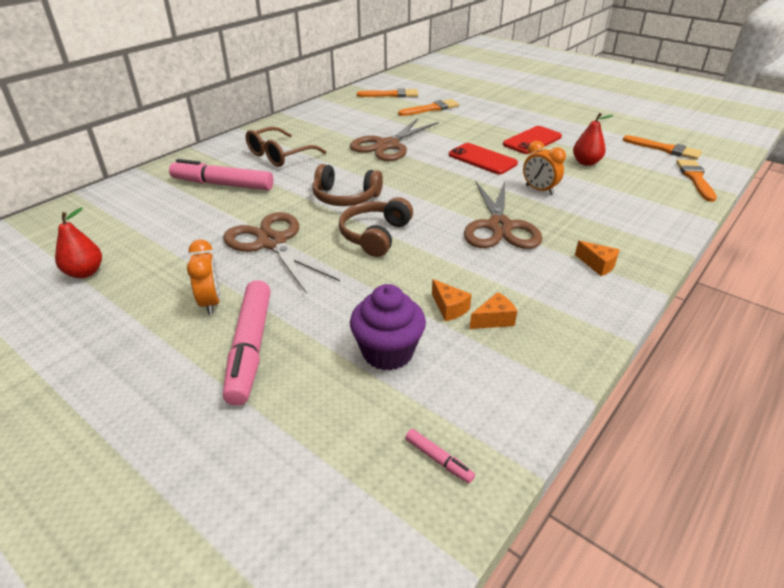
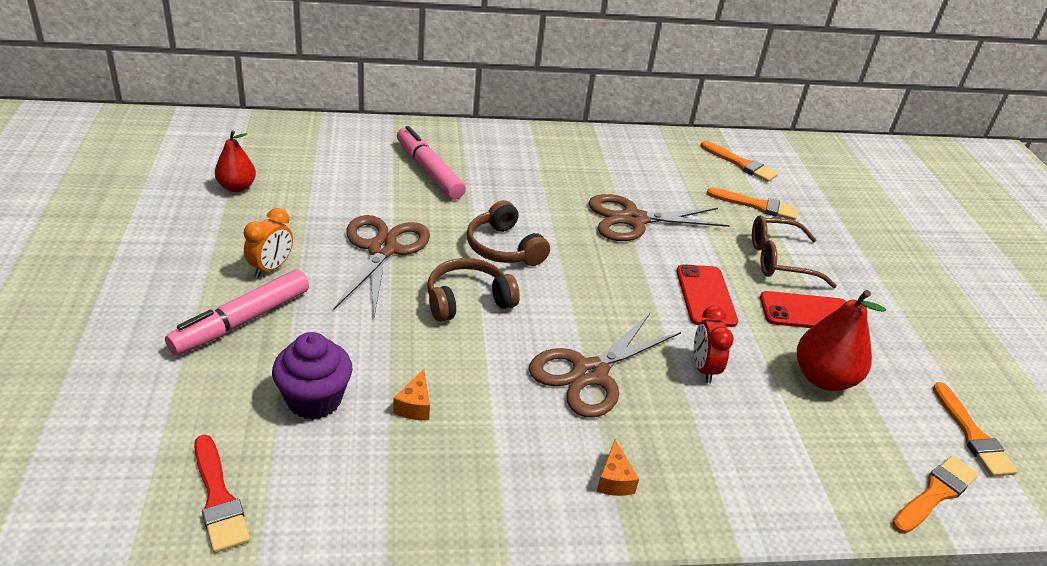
camera: 40 degrees right, 0 degrees up
brown glasses [246,127,326,167] -> brown glasses moved to [752,215,837,288]
pink marker [405,429,475,483] -> red brush [194,435,250,553]
orange cheese [470,292,517,329] -> none
orange clock [523,141,566,195] -> red clock [694,306,734,383]
red pear [573,113,614,166] -> red pear [797,290,886,391], size x1.55

